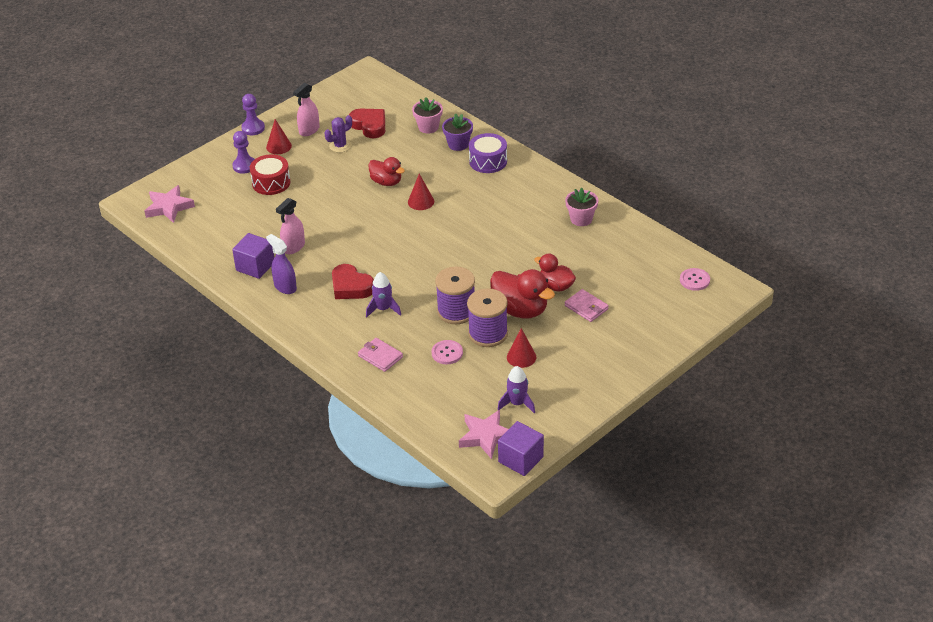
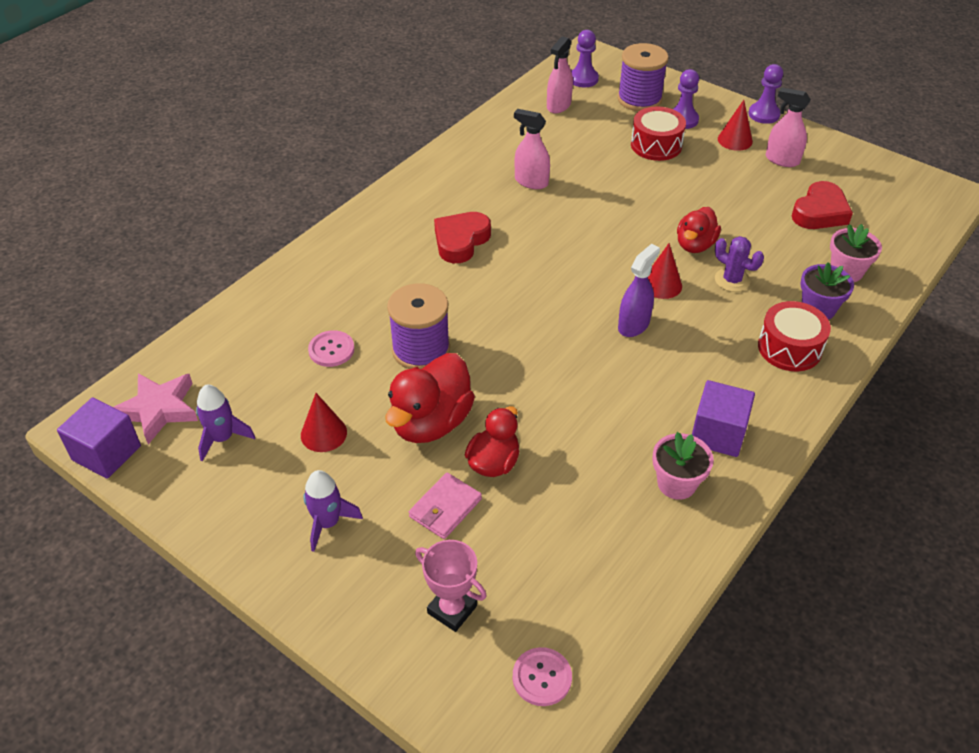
camera: 80 degrees right, 5 degrees up
pink star [145,185,195,223] -> purple pawn [571,30,599,87]
purple cube [232,233,274,279] -> purple cube moved to [692,380,755,457]
purple spray bottle [266,234,297,294] -> purple spray bottle moved to [618,244,660,337]
purple cactus [324,115,352,153] -> purple cactus moved to [715,236,764,292]
pink wallet [358,338,403,372] -> none
purple rocket [366,272,401,317] -> purple rocket moved to [303,470,363,552]
purple spool [467,288,508,347] -> purple spool moved to [617,43,669,111]
purple drum [469,133,507,173] -> red drum [758,301,831,371]
none -> pink trophy [415,540,487,632]
none -> pink spray bottle [547,36,573,114]

